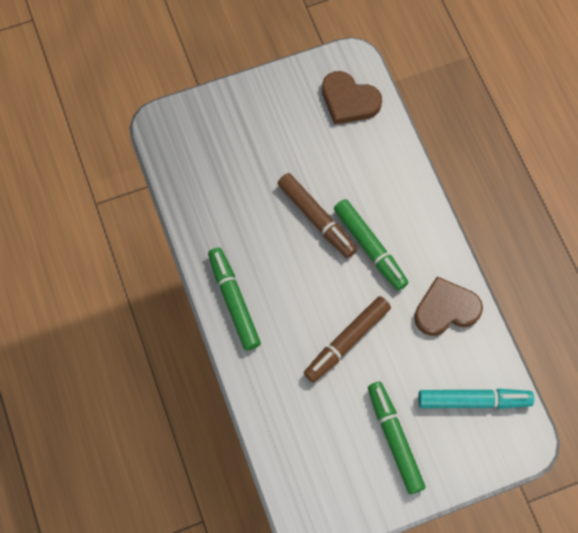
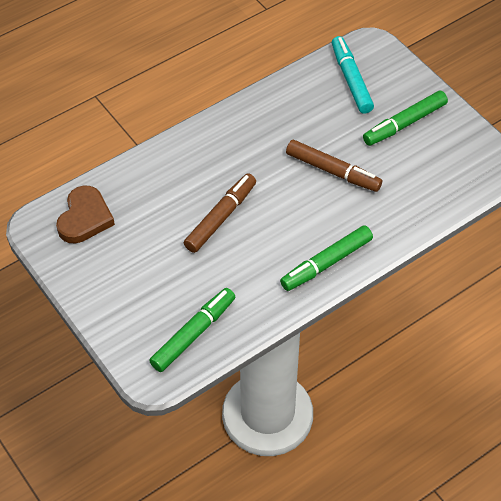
camera: 105 degrees left, 15 degrees down
green marker [334,199,409,291] -> green marker moved to [149,288,235,372]
brown heart [414,276,483,336] -> none

